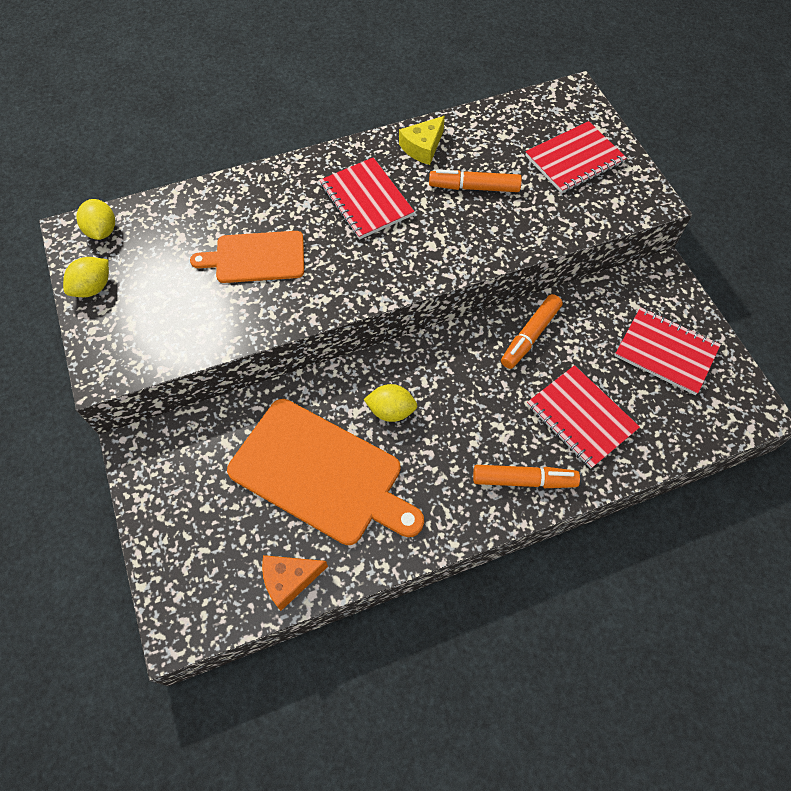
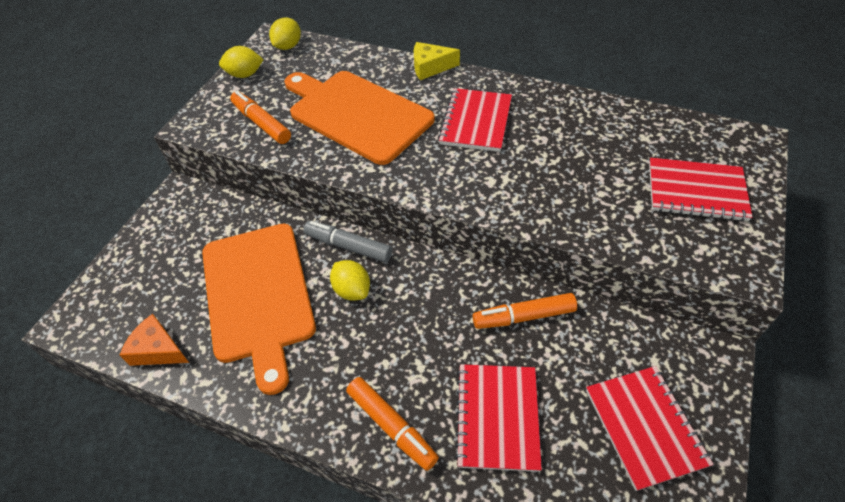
camera: 45 degrees right, 10 degrees down
orange cutting board [190,231,304,283] -> orange cutting board [284,71,435,165], size x1.65
yellow cheese [399,116,445,165] -> yellow cheese moved to [414,42,460,80]
orange marker [429,169,522,192] -> orange marker moved to [230,91,291,144]
none -> grey marker [303,221,392,263]

